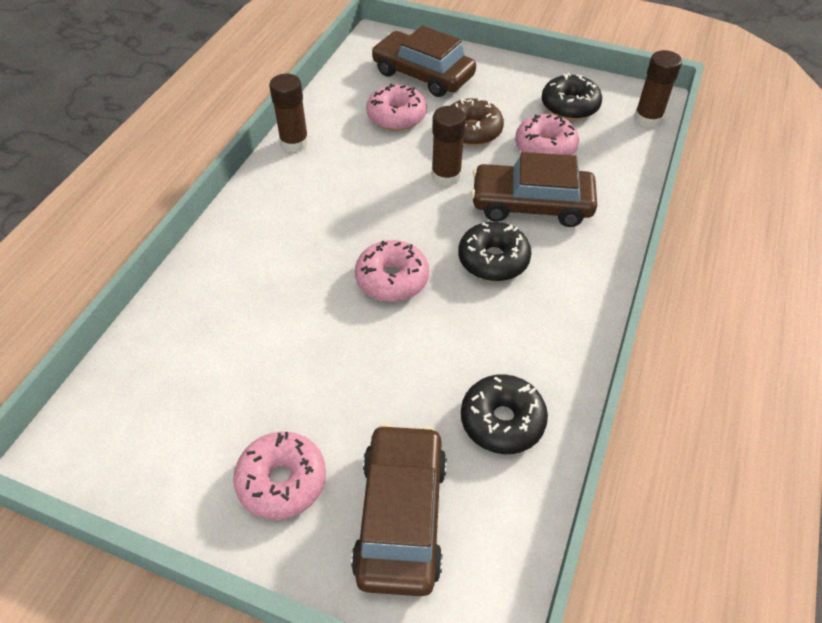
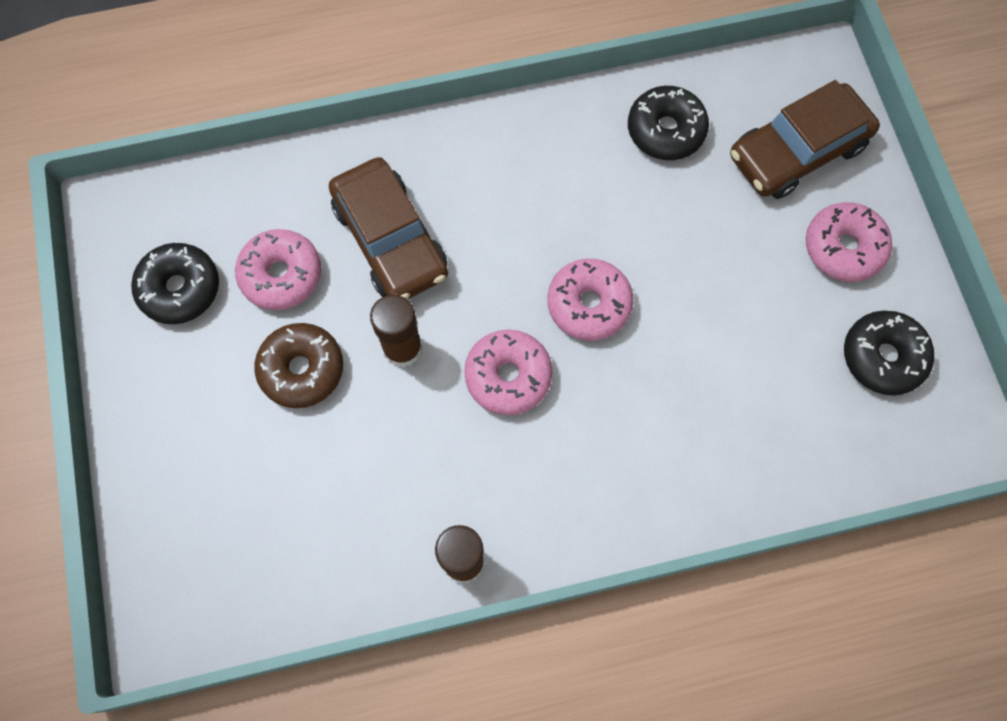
camera: 125 degrees left, 20 degrees up
pink donut [366,84,427,131] -> pink donut moved to [464,330,553,415]
brown car [372,25,476,97] -> none
black donut [458,222,532,281] -> black donut moved to [844,311,934,395]
brown glue stick [634,50,682,128] -> none

